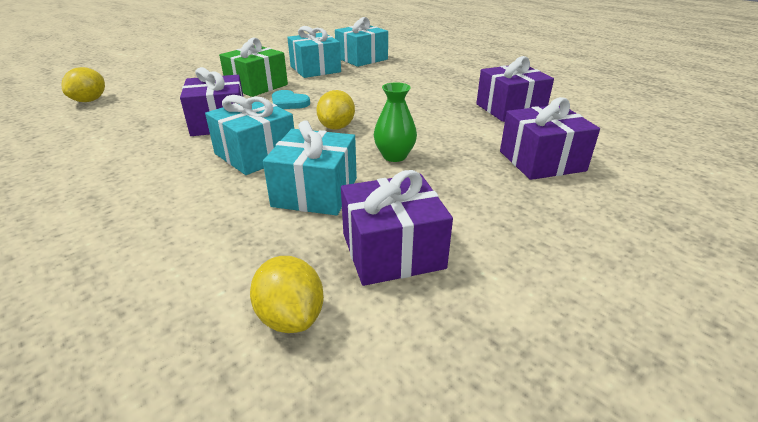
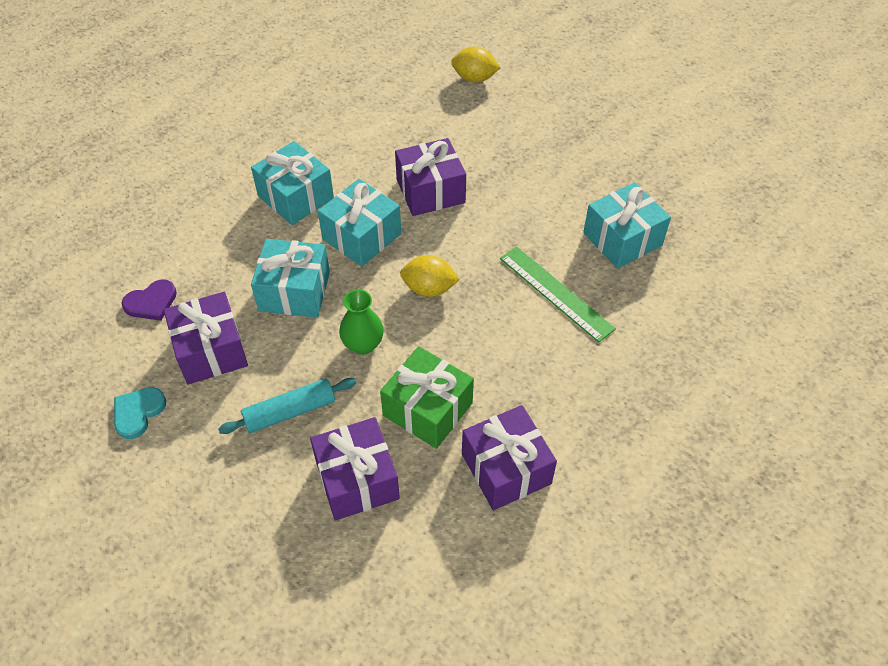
camera: 85 degrees right, 20 degrees up
green gift [219,37,288,97] -> green gift moved to [380,346,474,449]
yellow lemon [250,256,324,333] -> purple heart [122,279,177,321]
turquoise heart [272,90,310,109] -> turquoise heart moved to [114,387,166,439]
turquoise gift [335,17,388,67] -> turquoise gift moved to [251,141,334,225]
none -> turquoise rolling pin [218,378,356,434]
none -> green ruler [500,247,616,343]

